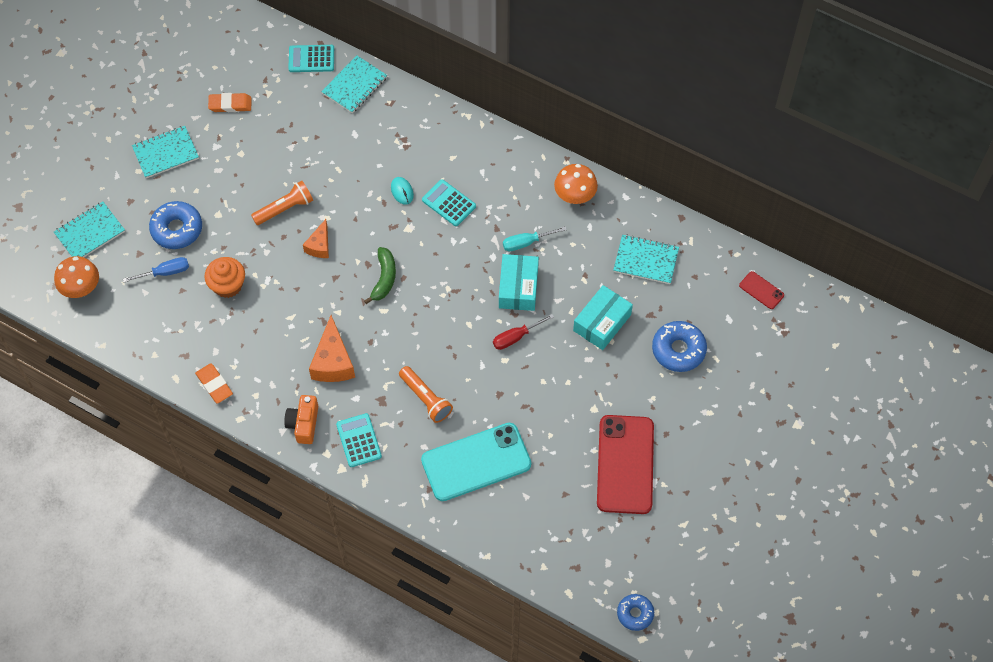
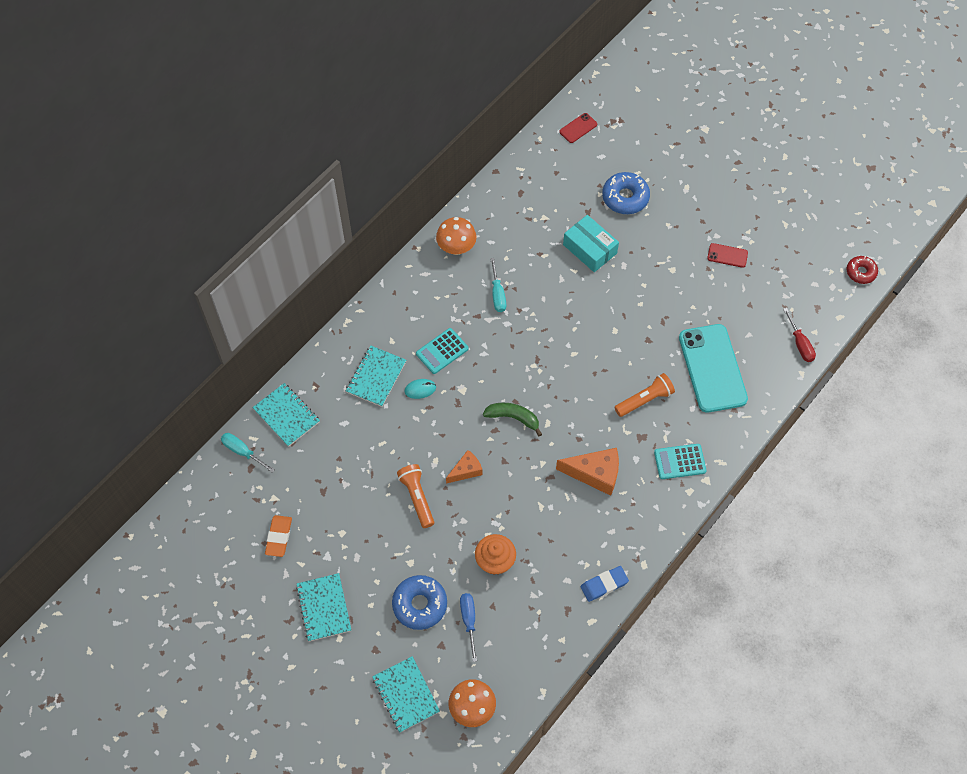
camera: 80 degrees left, 0 degrees up
orange eraser [195,363,233,404] -> blue eraser [581,566,629,602]
orange camera [284,395,318,444] -> none
turquoise calculator [288,45,334,72] -> turquoise screwdriver [221,433,275,473]
orange cheese [303,219,329,258] -> orange cheese turned 60 degrees counterclockwise [446,450,482,484]
red screwdriver [493,314,554,350] -> red screwdriver moved to [783,308,816,362]
turquoise box [499,254,539,311] -> none
red phone [597,415,654,514] -> red phone [707,243,748,268], size x0.44
turquoise notebook [613,235,679,284] -> turquoise notebook moved to [346,345,406,407]
blue donut [617,594,654,631] -> red donut [847,256,878,284]

